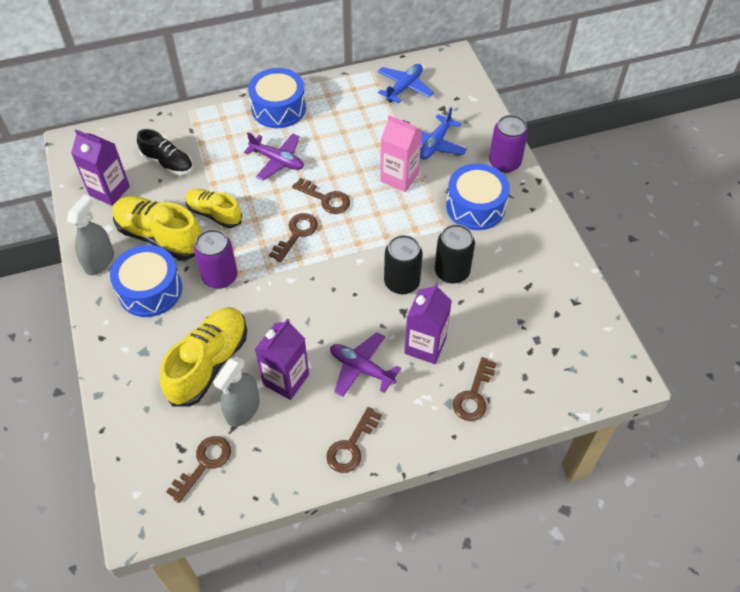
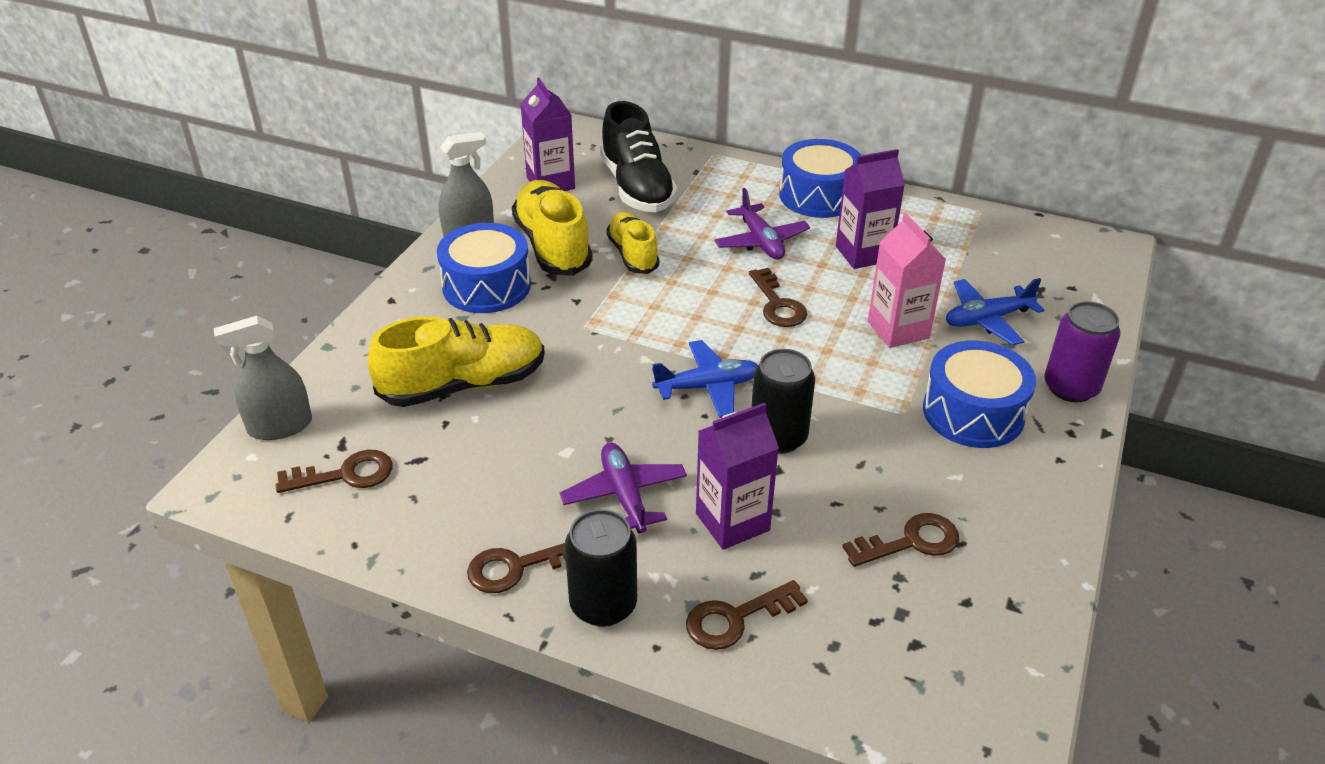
camera: 40 degrees right, 15 degrees down
black shoe [137,129,193,175] -> black shoe [600,101,677,212], size x1.58
purple can [194,229,237,289] -> none
grey spray bottle [213,356,260,427] -> grey spray bottle moved to [214,316,312,440]
purple carton [255,318,309,400] -> purple carton moved to [836,149,905,269]
brown key [269,213,318,262] -> brown key moved to [842,513,959,567]
blue plane [377,64,434,103] -> blue plane moved to [652,340,758,418]
black can [435,224,475,284] -> black can moved to [565,509,637,627]

